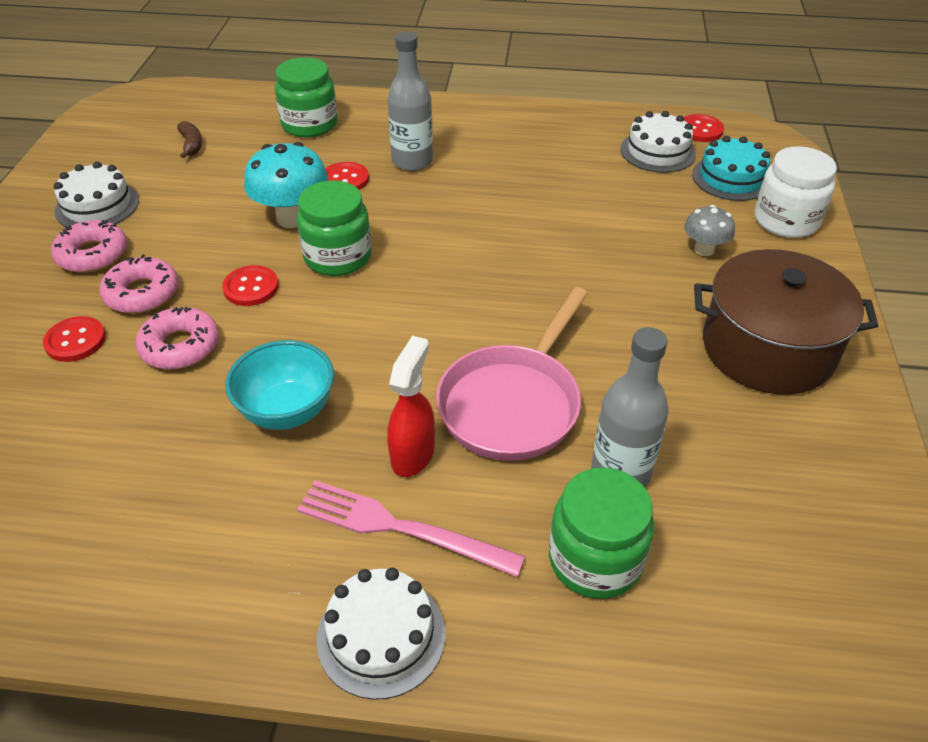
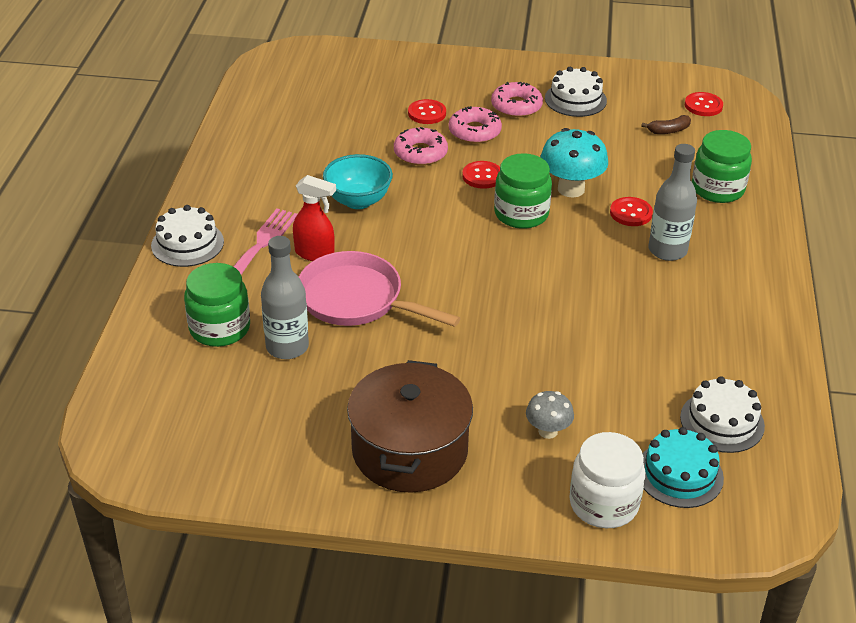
camera: 90 degrees right, 5 degrees down
red button [684,114,724,142] -> red button moved to [685,92,723,116]

